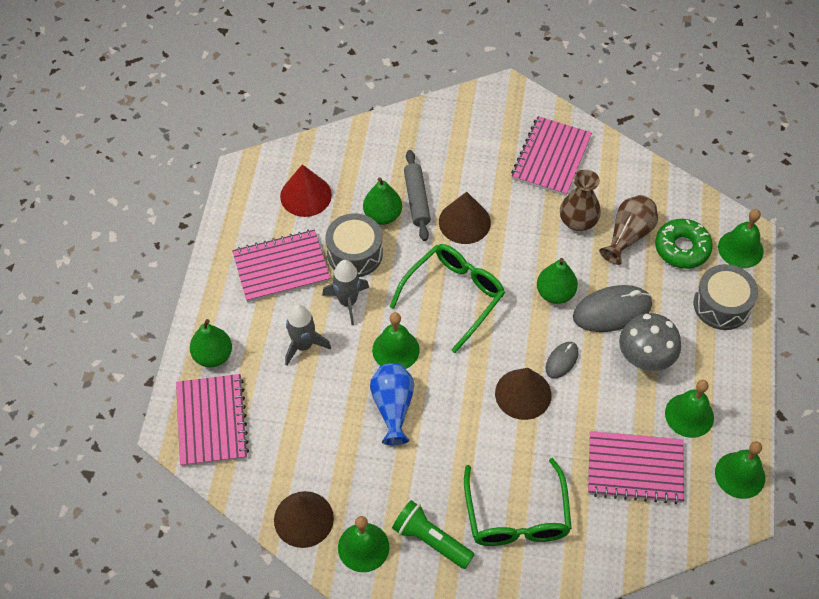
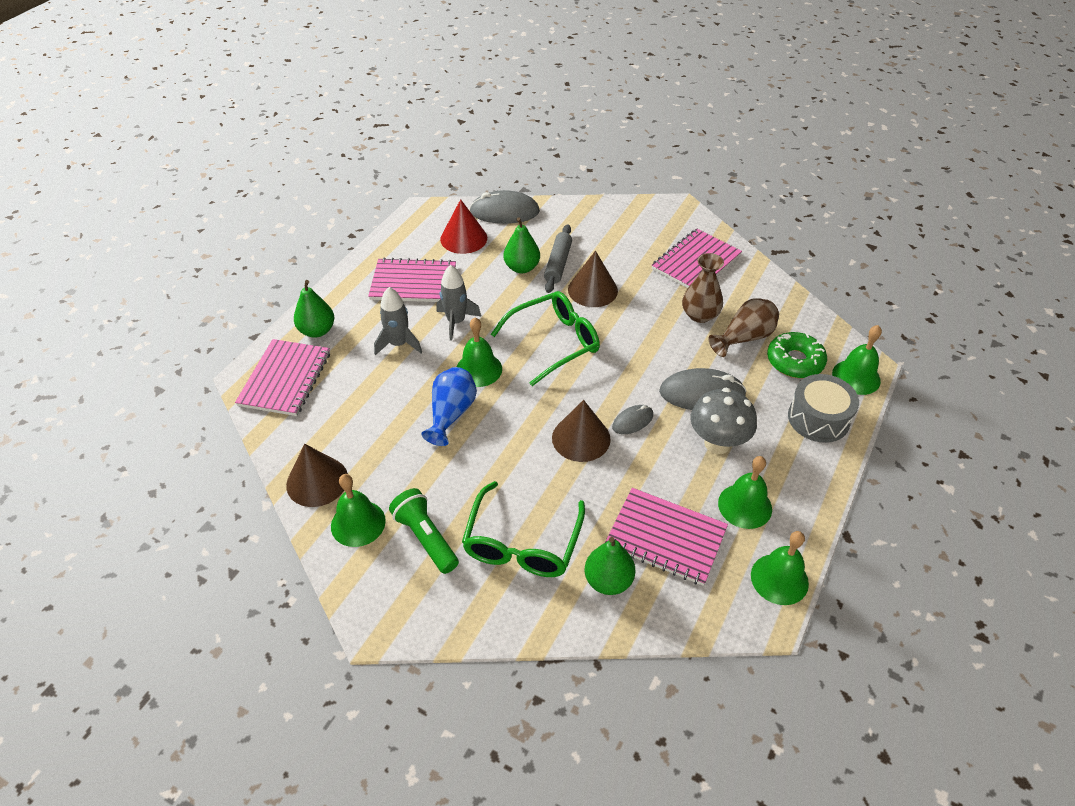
camera: 20 degrees right, 10 degrees down
grey drum [326,213,383,277] -> none
green pear [537,258,578,304] -> green pear moved to [585,537,635,595]
none -> grey mouse [470,190,540,224]

